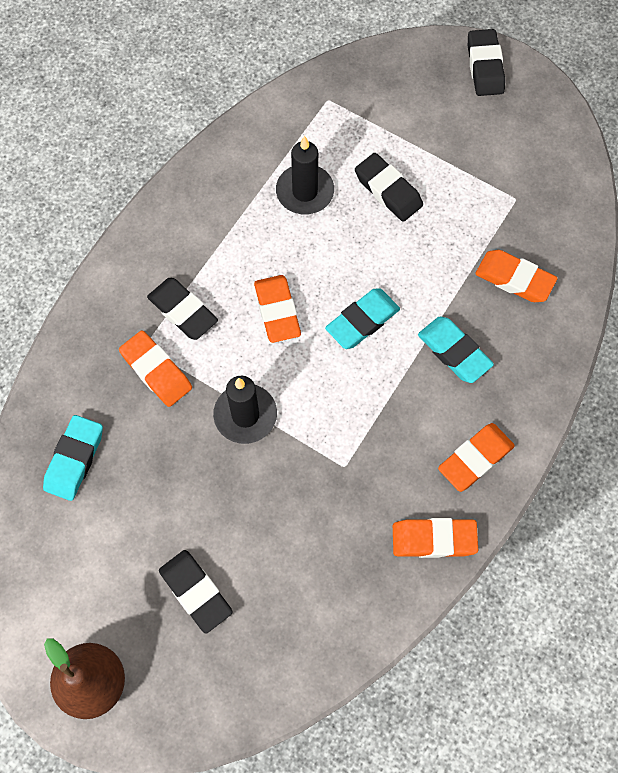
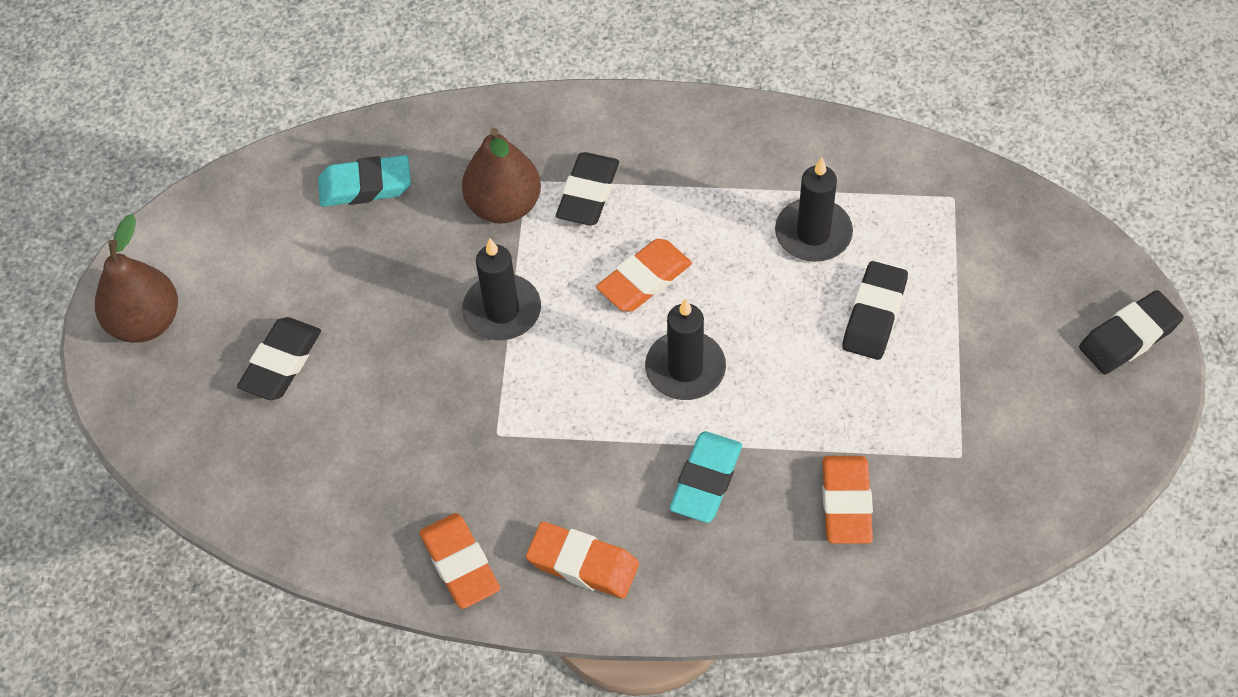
camera: 65 degrees right, 10 degrees down
orange eraser [119,330,192,407] -> brown pear [462,128,541,223]
turquoise eraser [325,288,400,349] -> black candle [645,298,726,400]

